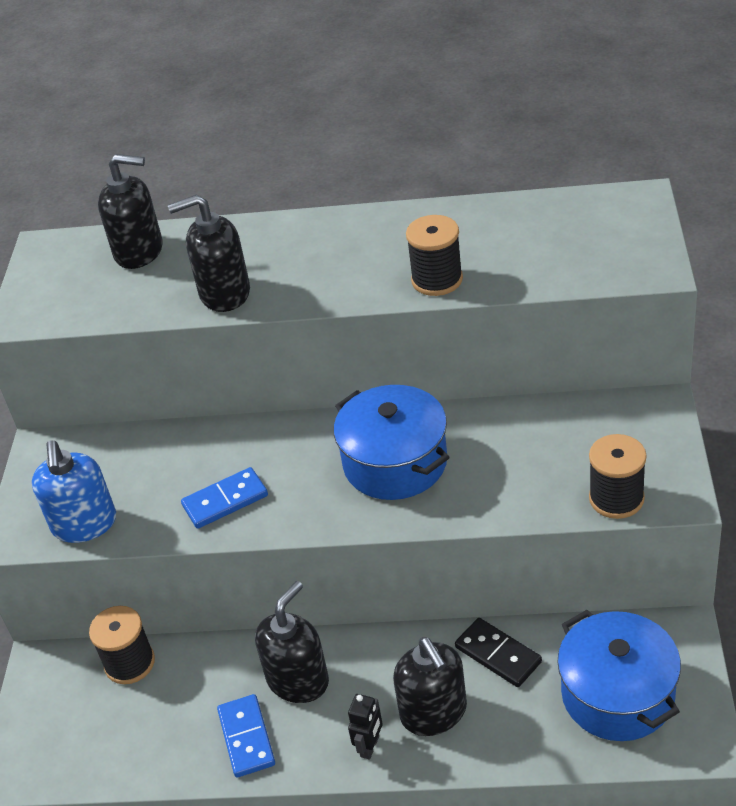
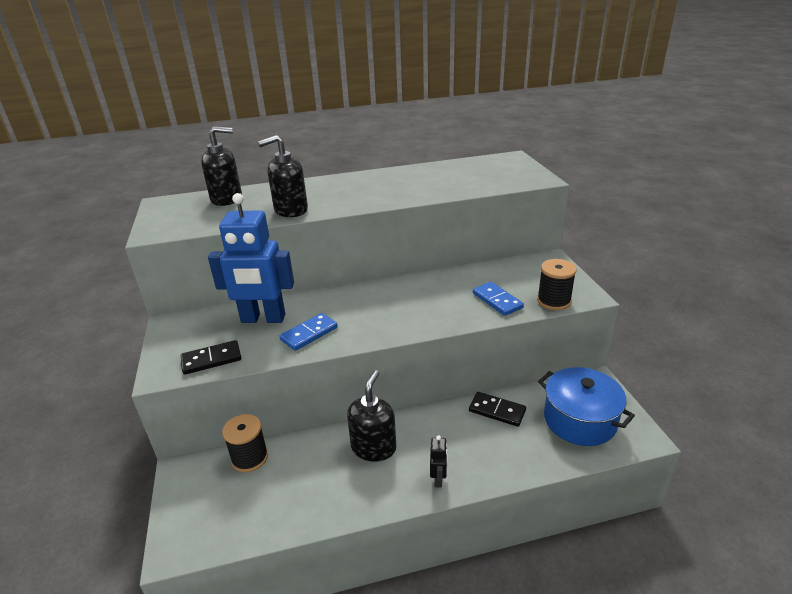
camera: 20 degrees left, 10 degrees down
blue soap dispenser [32,440,116,543] -> black domino [181,340,241,375]
blue domino [217,694,275,778] -> blue domino moved to [473,282,524,316]
blue pot [334,385,449,500] -> none
black soap dispenser [393,637,467,736] -> none
black spool [406,215,463,296] -> none
none -> blue robot [208,193,294,323]

